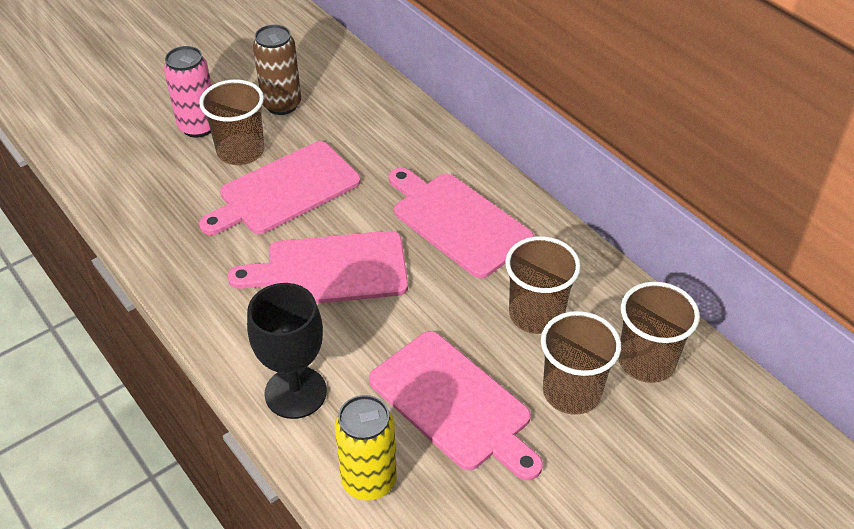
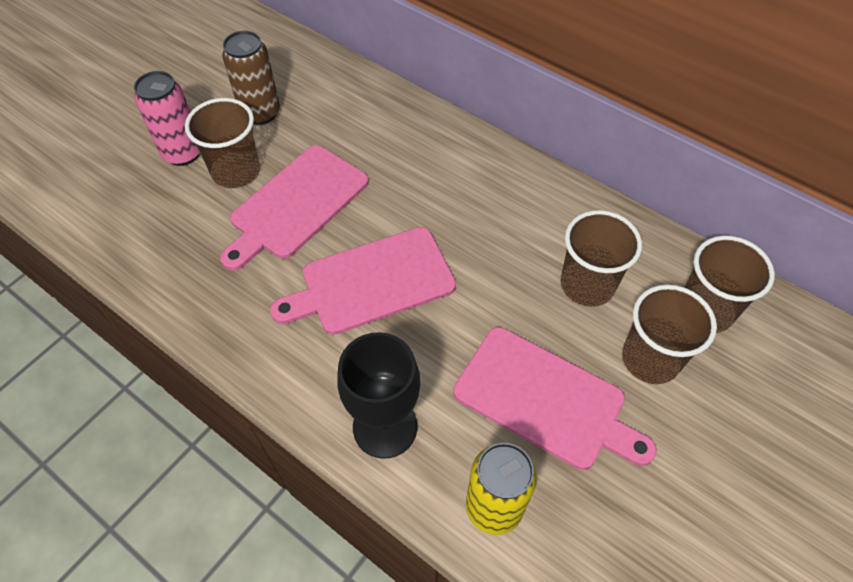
camera: 15 degrees left, 10 degrees up
pink cutting board [389,168,534,278] -> none

